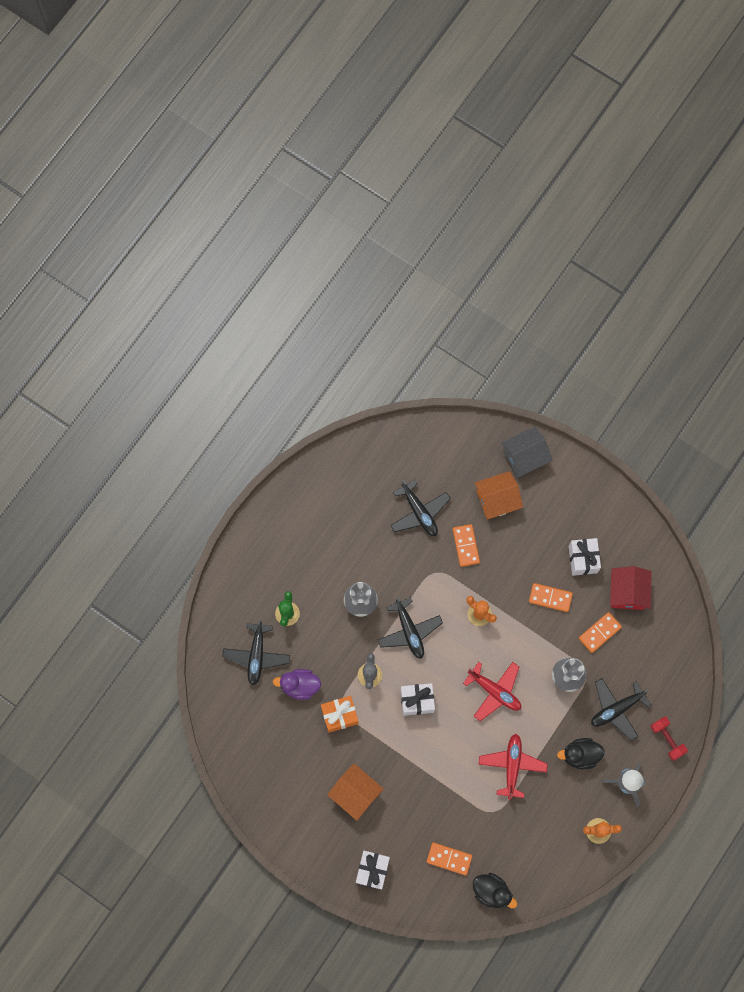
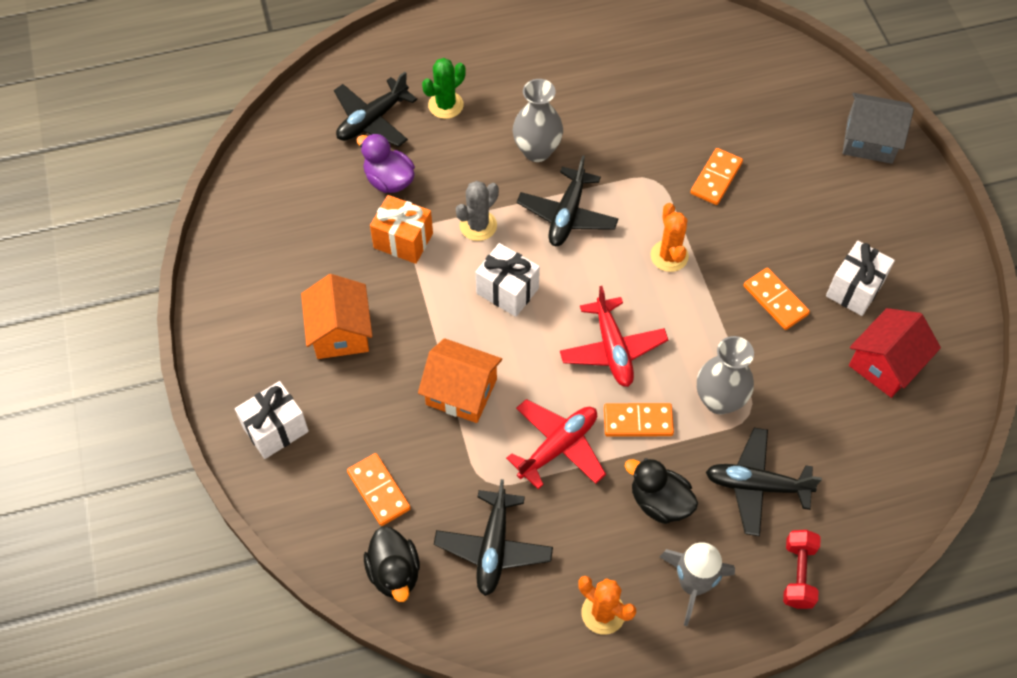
camera: 40 degrees right, 15 degrees down
black plane [390,479,451,536] -> black plane moved to [434,479,553,596]
orange house [475,471,523,520] -> orange house moved to [418,338,502,423]
orange domino [579,612,622,653] -> orange domino moved to [604,403,674,437]

